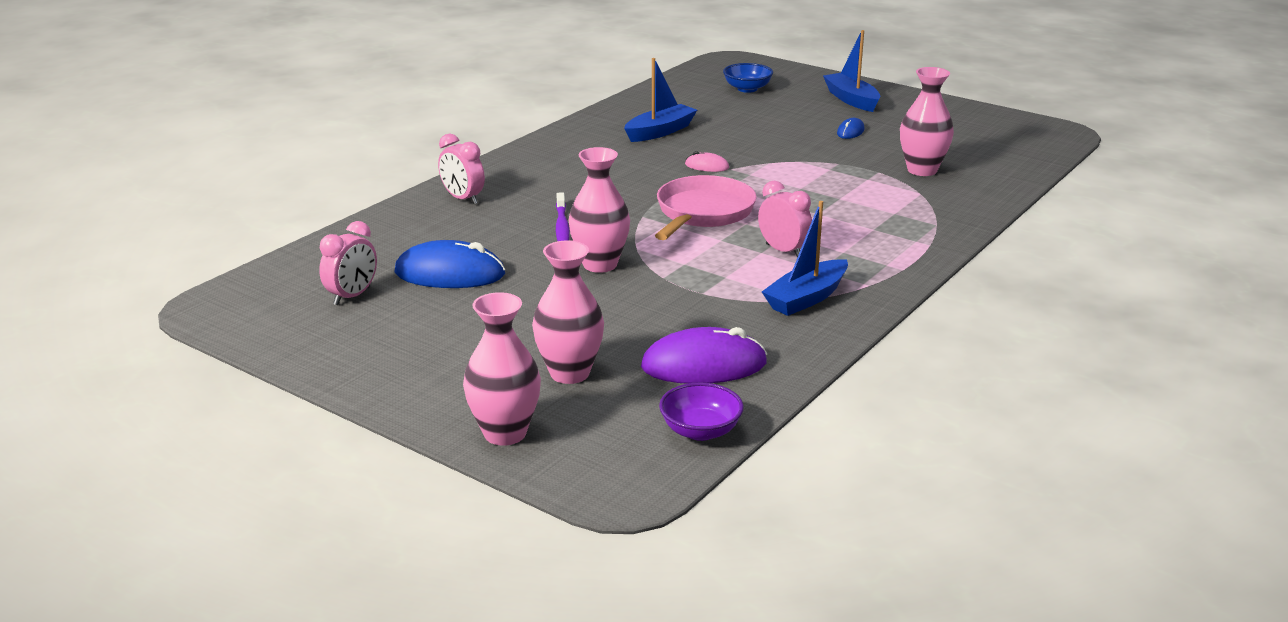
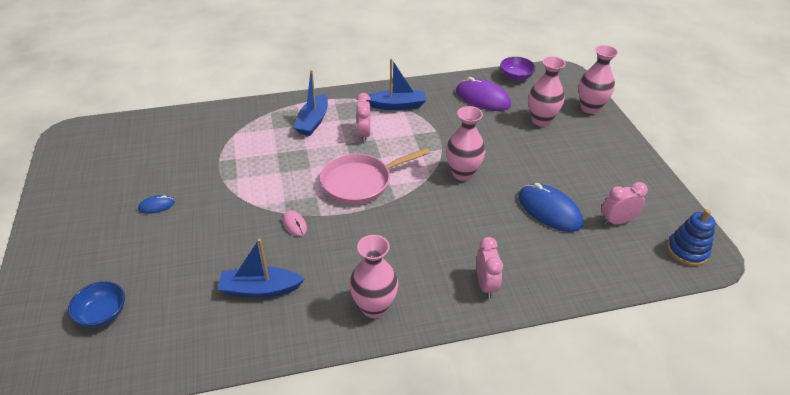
camera: 140 degrees left, 15 degrees up
purple toothbrush [556,192,570,241] -> none
blue boat [823,30,880,112] -> blue boat moved to [293,70,328,136]
pink vase [900,67,954,176] -> pink vase moved to [349,235,398,318]
none -> blue stacking toy [667,209,716,266]

